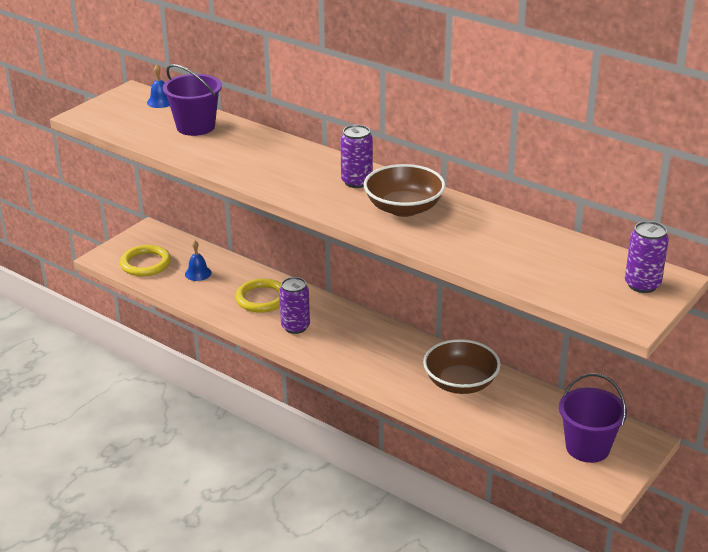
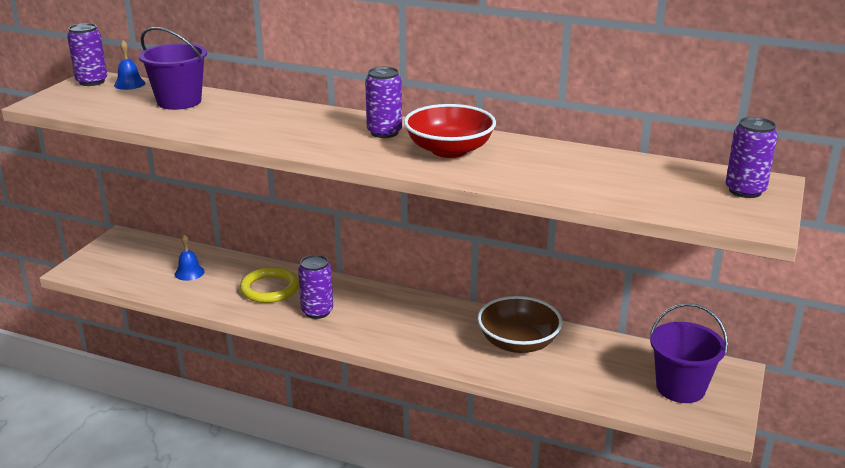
camera: 15 degrees left, 5 degrees down
yellow ring [120,245,171,276] -> none
brown bowl [364,164,446,217] -> red bowl [404,104,496,158]
none -> purple can [67,23,107,86]

